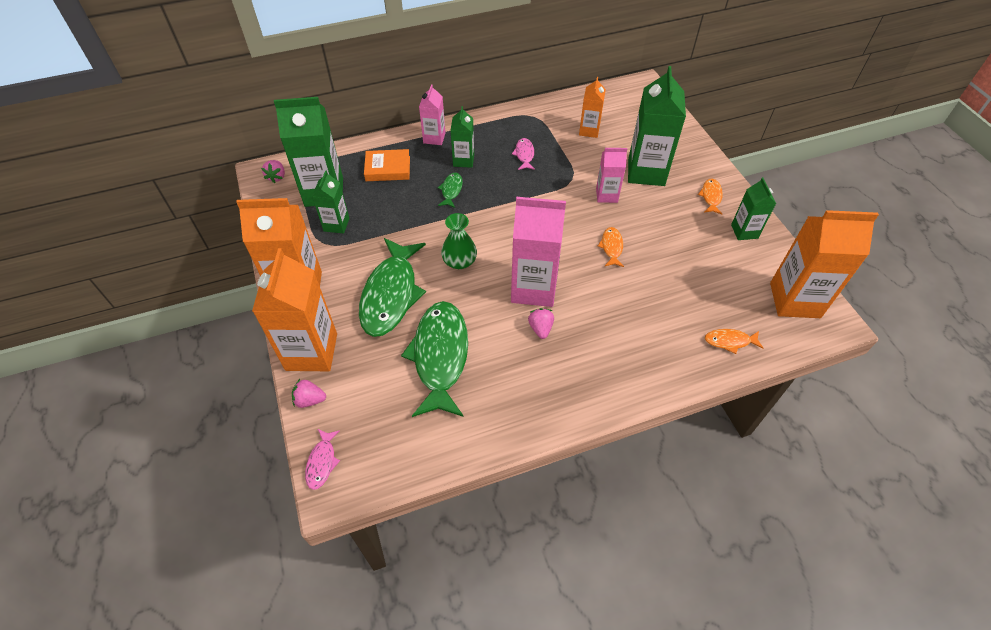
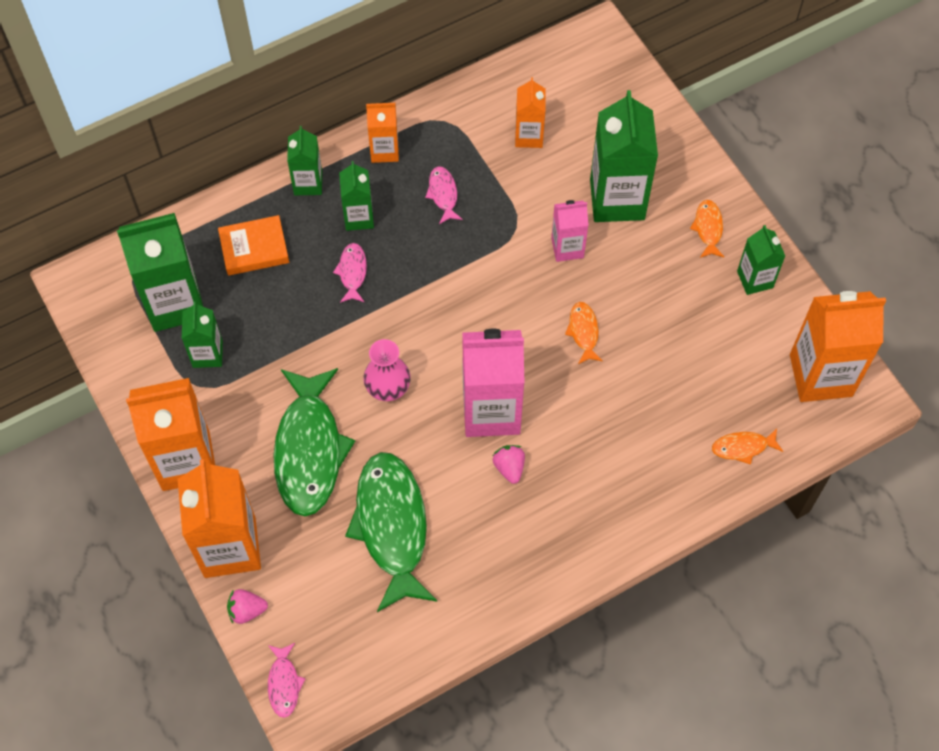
camera: 10 degrees left, 10 degrees up
pink strawberry [261,160,285,183] -> none
pink carton [419,84,445,145] -> green carton [287,126,322,195]
green fish [438,173,463,208] -> pink fish [333,243,367,303]
green vase [441,213,477,269] -> pink vase [363,339,411,401]
none -> orange carton [366,103,399,163]

